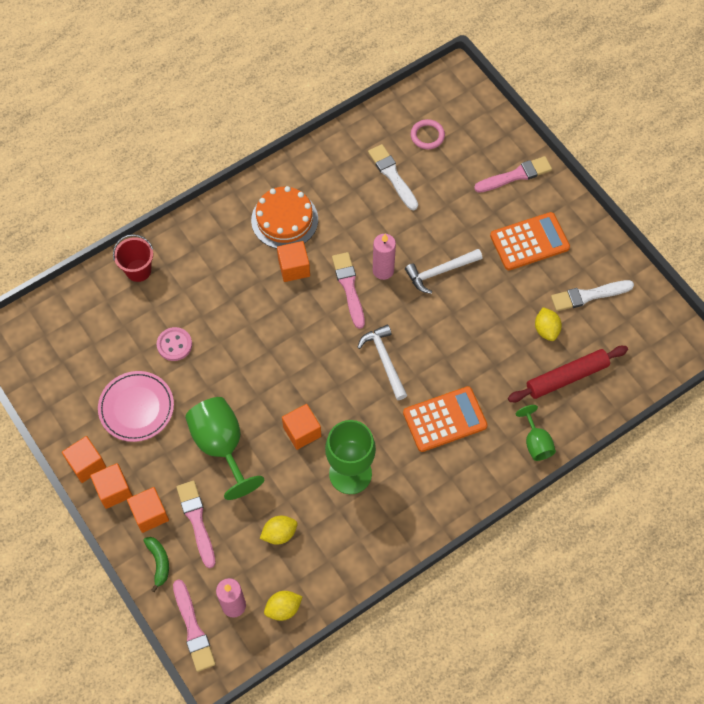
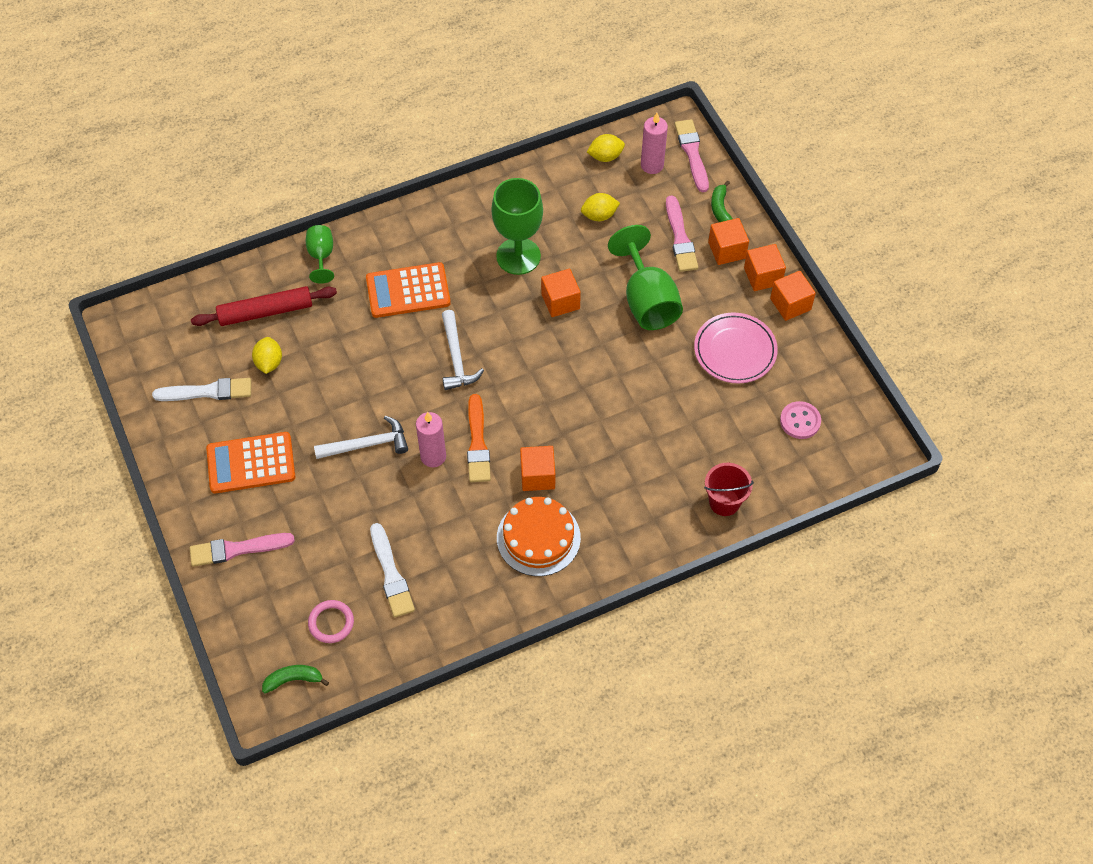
camera: 170 degrees left, 5 degrees down
pink button [157,327,192,361] -> pink button moved to [780,401,821,439]
pink brush [332,252,365,329] -> orange brush [467,394,491,482]
none -> green banana [262,665,329,693]

